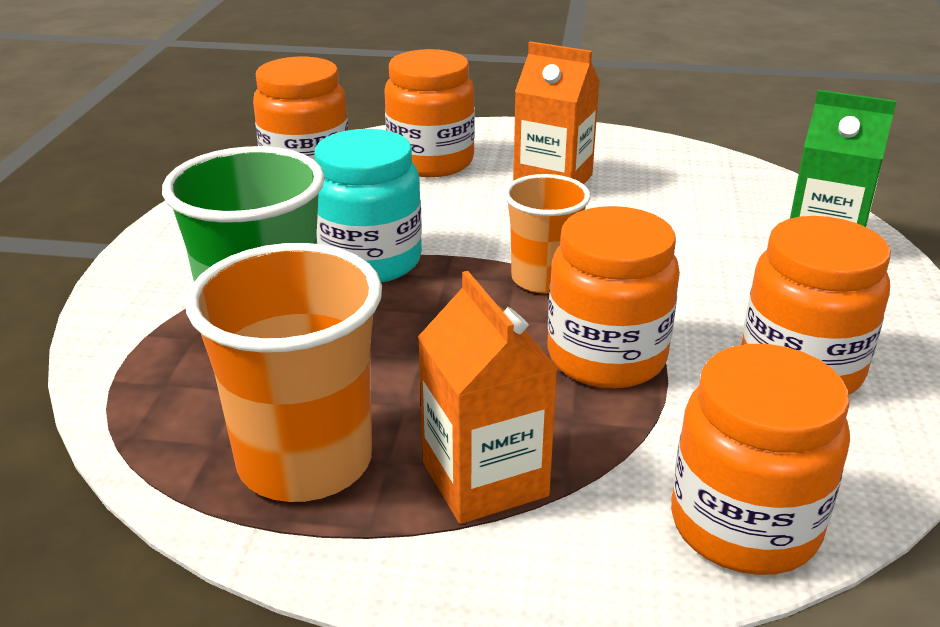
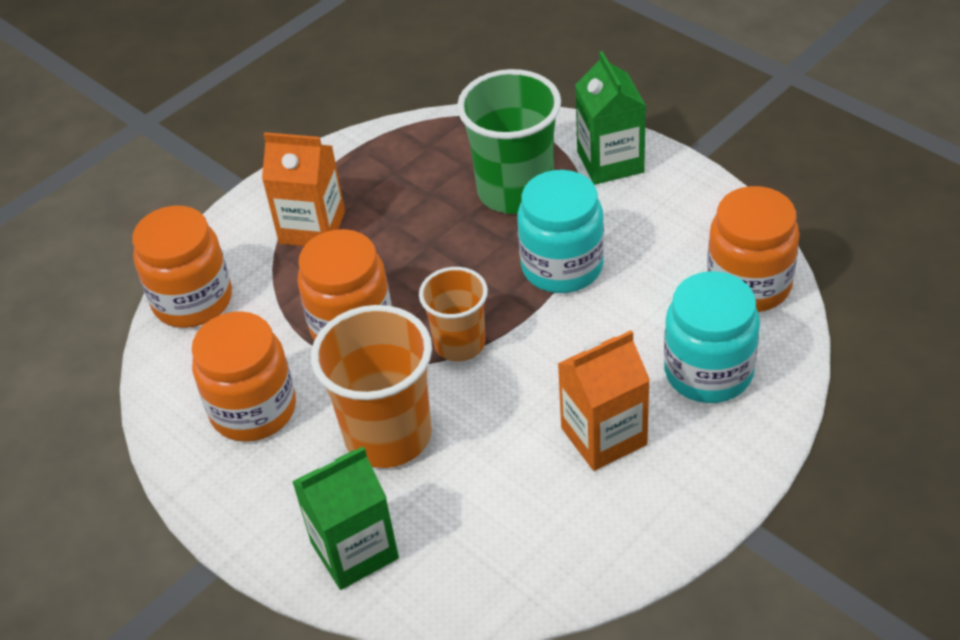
camera: 130 degrees right, 15 degrees up
orange cup [185,243,382,502] -> orange cup moved to [311,305,432,468]
orange jar [384,49,475,177] -> turquoise jar [664,271,760,403]
none -> green carton [575,51,646,185]

